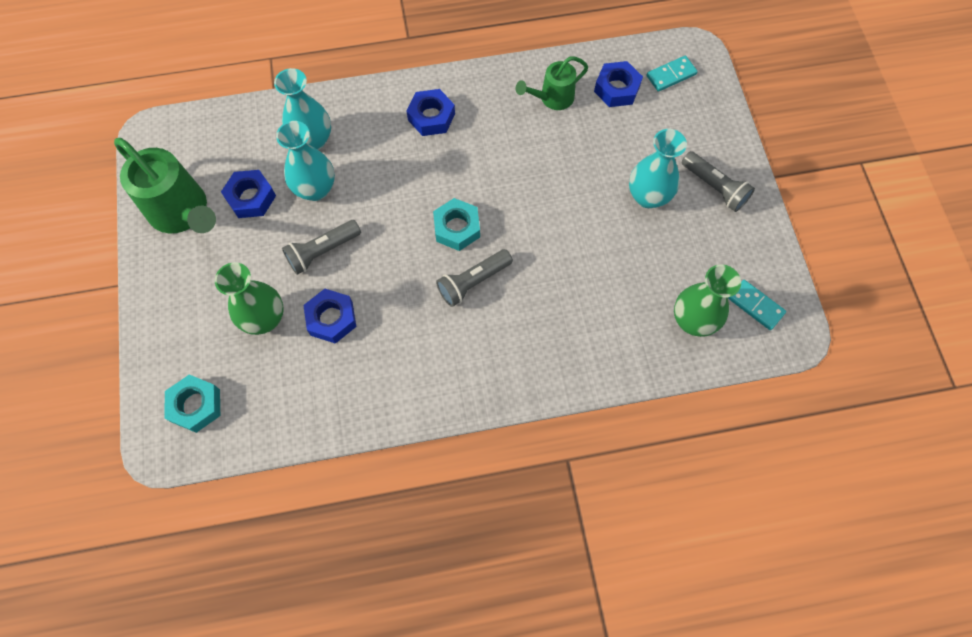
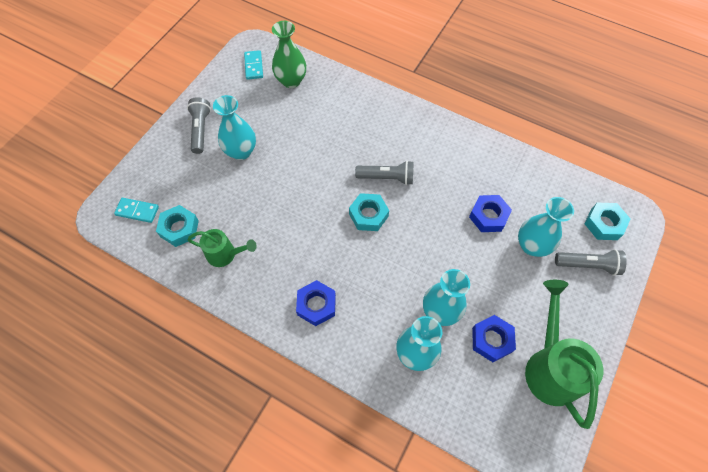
camera: 140 degrees left, 5 degrees down
green vase [215,262,284,335] -> turquoise vase [518,197,574,257]
grey flashlight [282,220,361,275] -> grey flashlight moved to [555,249,627,276]
blue nut [594,61,643,107] -> turquoise nut [156,205,199,247]

